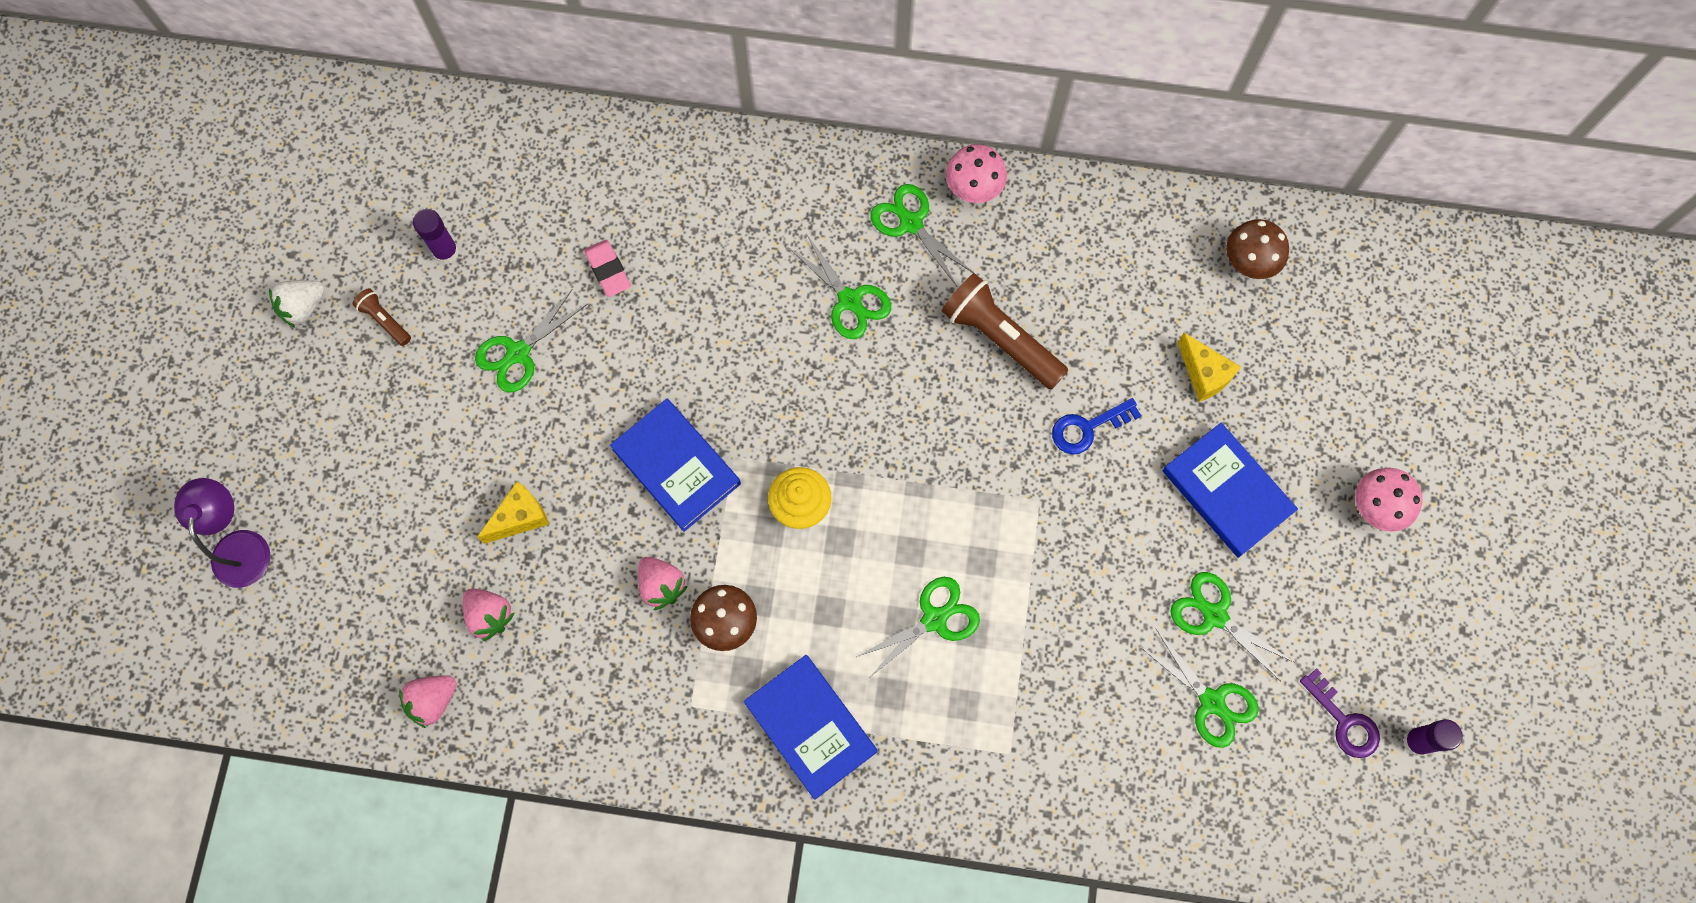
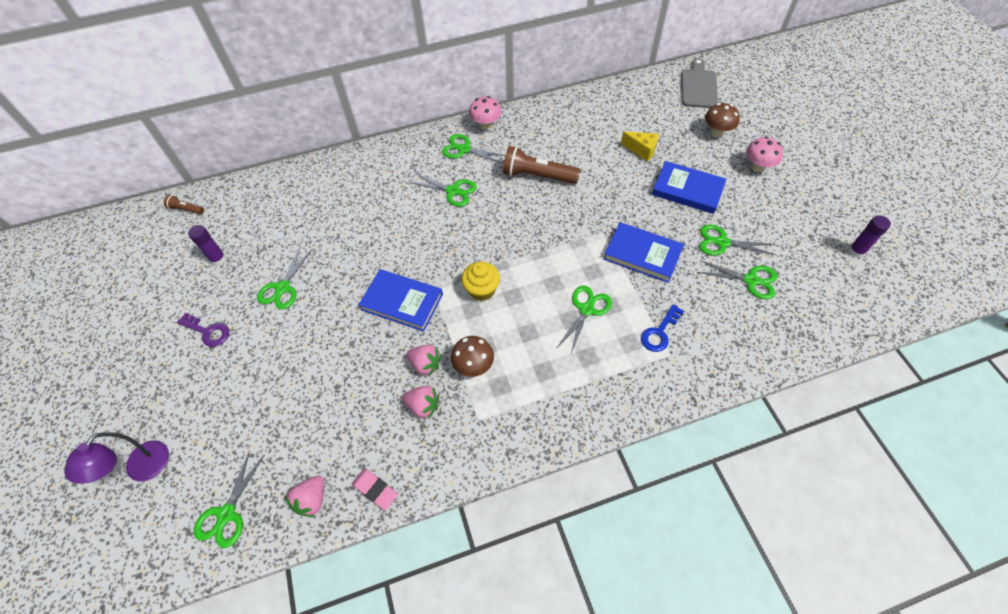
camera: 25 degrees left, 15 degrees down
purple lamp [174,478,270,588] -> purple lamp turned 120 degrees counterclockwise [64,432,169,484]
white strawberry [269,280,324,328] -> none
brown flashlight [353,288,411,346] -> brown flashlight moved to [164,195,204,215]
pink strawberry [463,589,515,641] -> pink strawberry moved to [402,386,439,419]
yellow cheese [477,482,549,544] -> none
pink eraser [584,240,631,297] -> pink eraser moved to [352,468,398,510]
blue book [744,655,877,800] -> blue book moved to [604,222,684,283]
blue key [1052,398,1141,454] -> blue key moved to [641,304,684,352]
brown mushroom [1226,219,1289,279] -> brown mushroom moved to [705,103,740,137]
purple key [1300,669,1380,758] -> purple key moved to [177,313,229,347]
none -> green scissors [194,450,264,548]
none -> grey cutting board [681,58,718,108]

